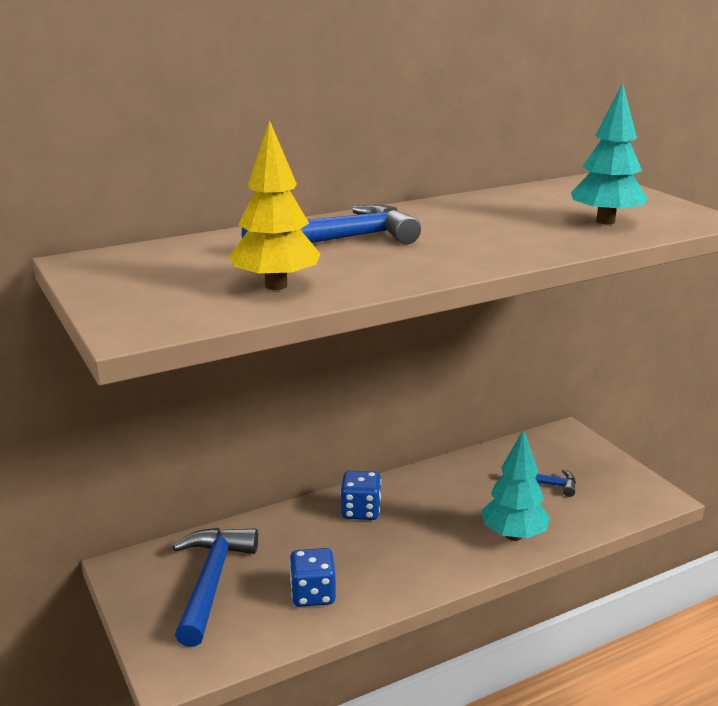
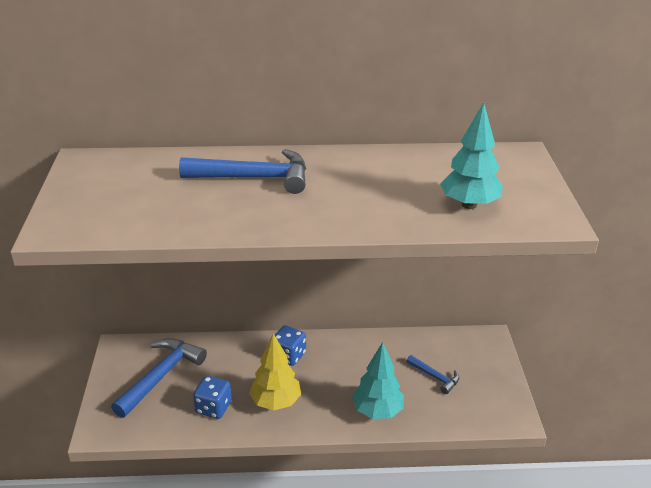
camera: 25 degrees right, 10 degrees up
yellow tree [230,120,320,290] -> yellow tree moved to [249,334,301,410]

